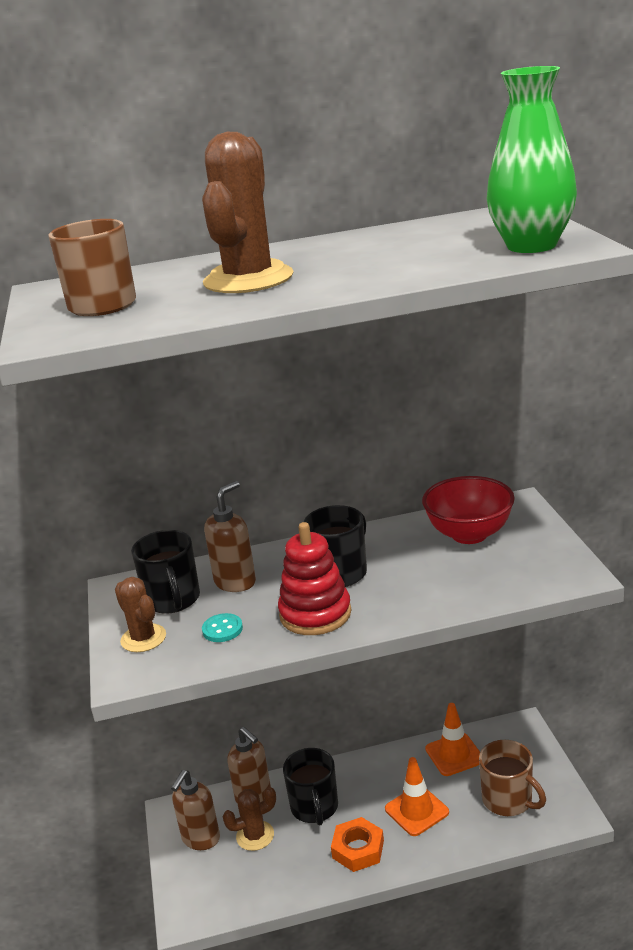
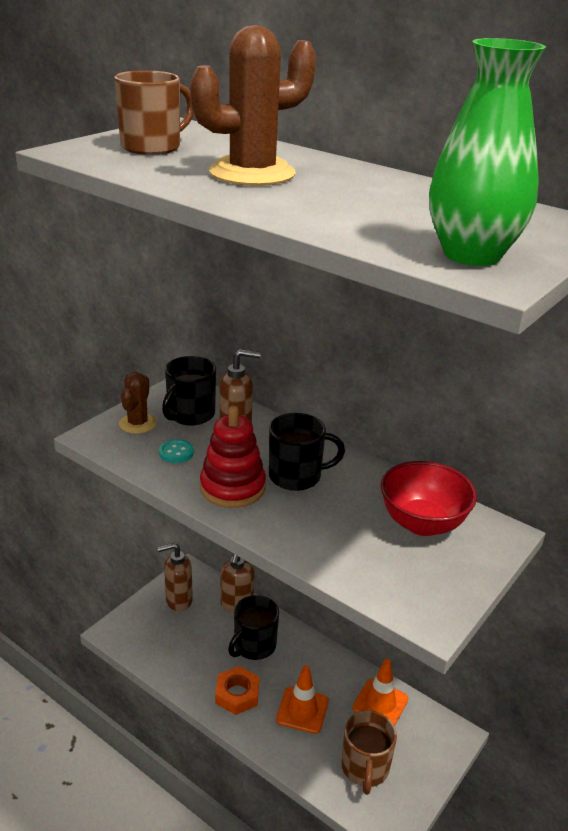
camera: 45 degrees right, 5 degrees up
brown cactus [223,787,276,851] -> none

